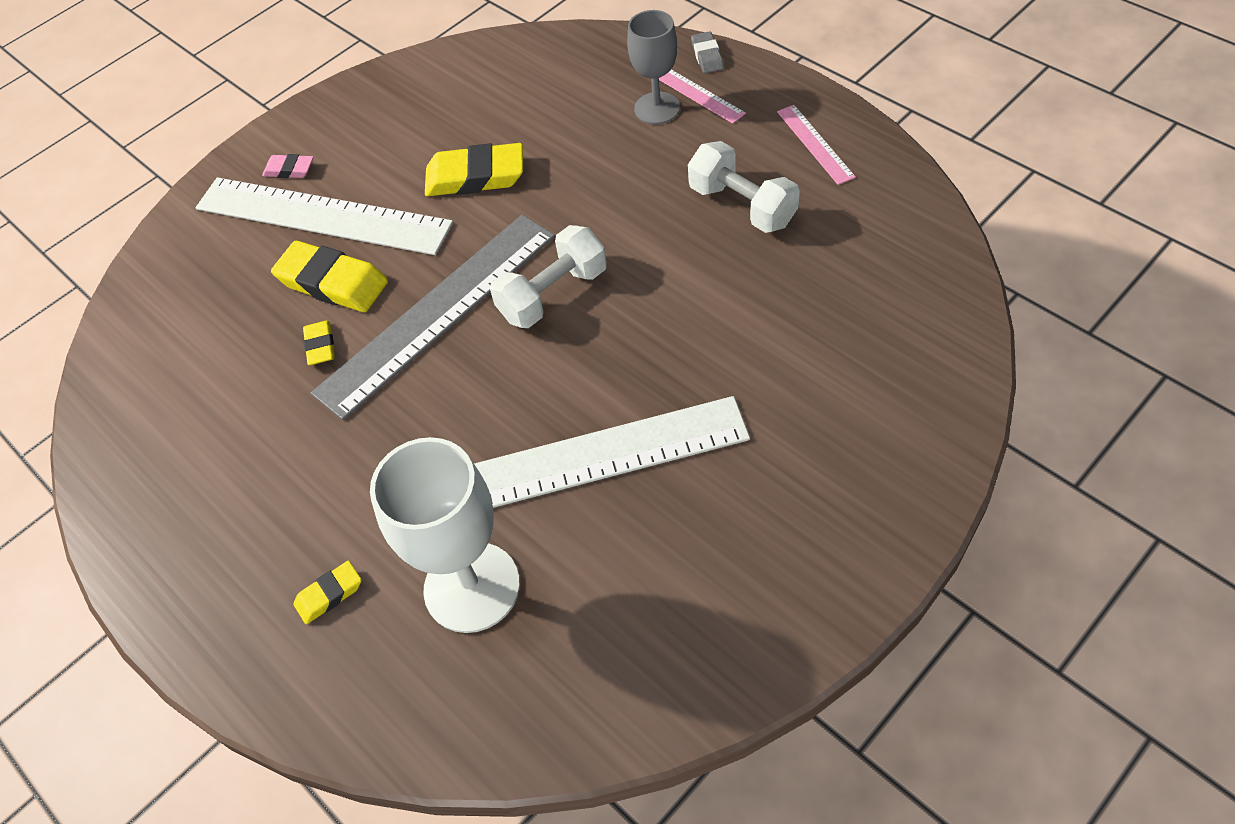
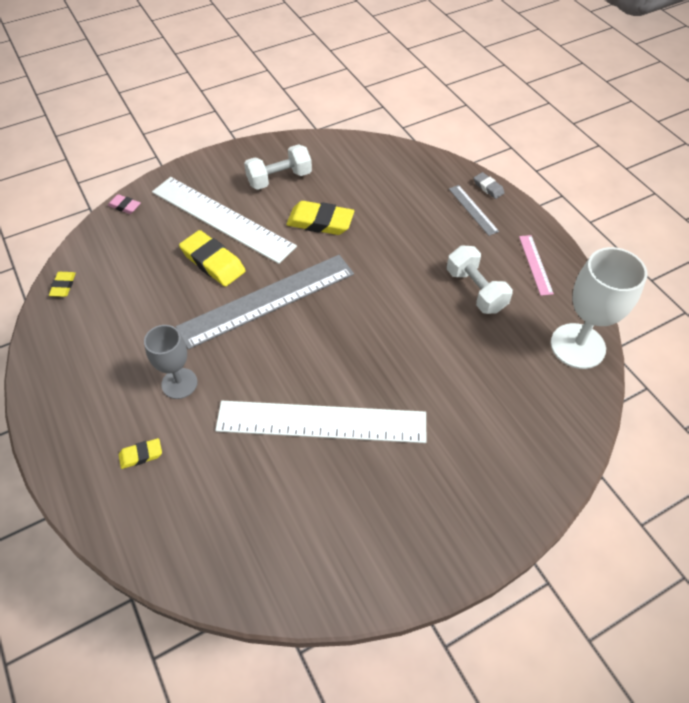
camera: 10 degrees right, 0 degrees up
pink eraser [262,154,314,178] -> pink eraser moved to [108,194,141,214]
yellow eraser [303,321,335,365] -> yellow eraser moved to [49,272,76,297]
white goblet [370,437,520,633] -> white goblet moved to [551,247,647,369]
white dumbbell [490,225,607,328] -> white dumbbell moved to [244,144,312,190]
grey goblet [627,10,680,124] -> grey goblet moved to [144,325,198,399]
pink ruler [659,69,746,124] -> grey ruler [449,185,499,236]
grey eraser [691,31,724,73] -> grey eraser turned 45 degrees counterclockwise [474,172,505,199]

